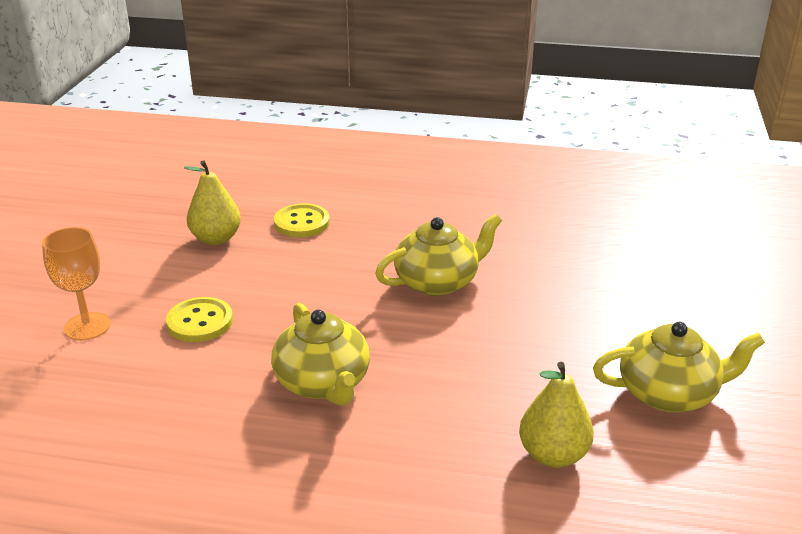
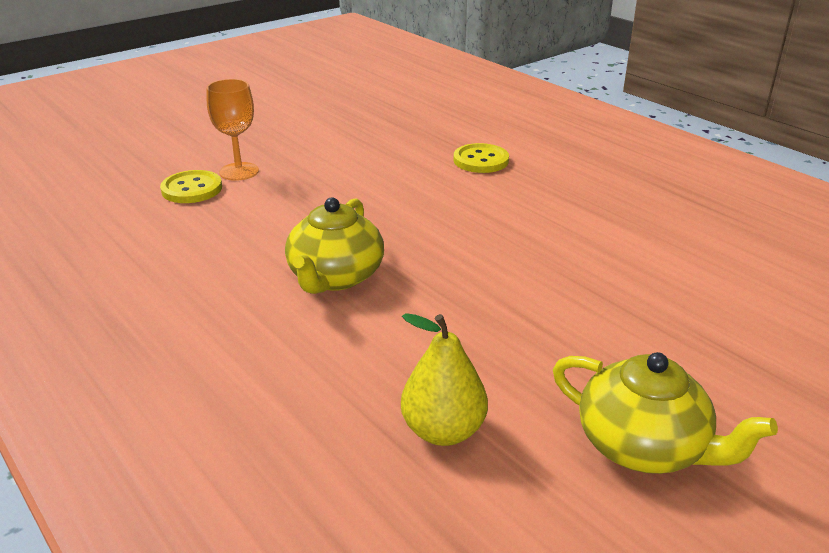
camera: 40 degrees right, 0 degrees up
yellow button [166,297,233,342] -> yellow button moved to [160,170,222,203]
yellow pear [184,160,241,245] -> none
yellow teapot [375,214,502,296] -> none

